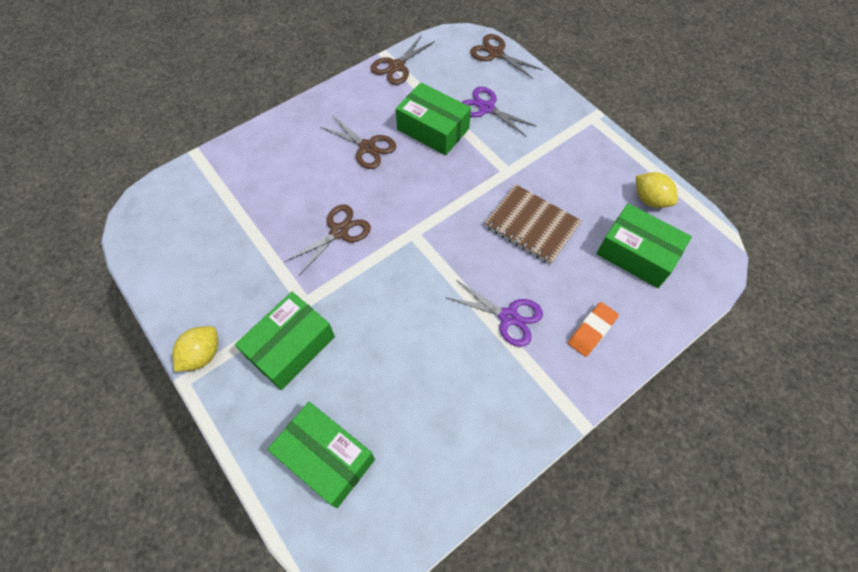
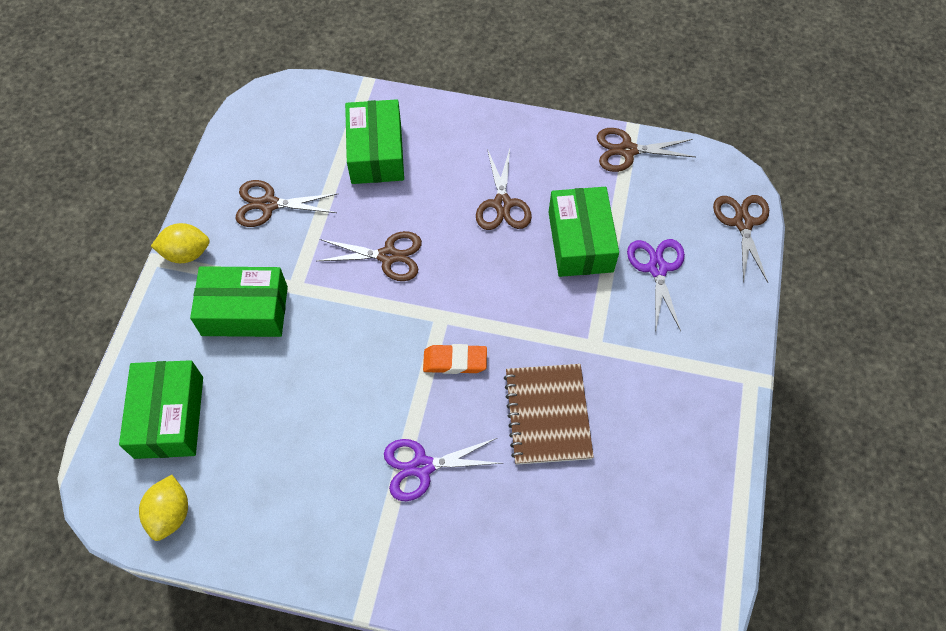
camera: 50 degrees right, 0 degrees up
purple scissors [447,280,543,347] -> purple scissors turned 90 degrees clockwise [384,438,502,501]
orange eraser [568,302,619,357] -> orange eraser moved to [423,344,487,374]
green box [596,203,692,288] -> green box moved to [345,99,404,184]
yellow lemon [636,172,678,208] -> yellow lemon moved to [139,475,188,541]
none -> brown scissors [235,180,338,227]

